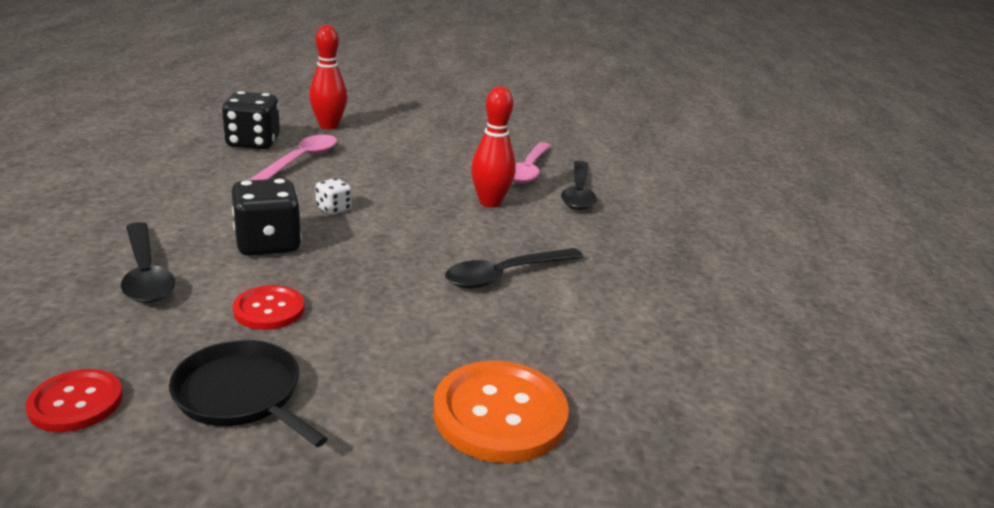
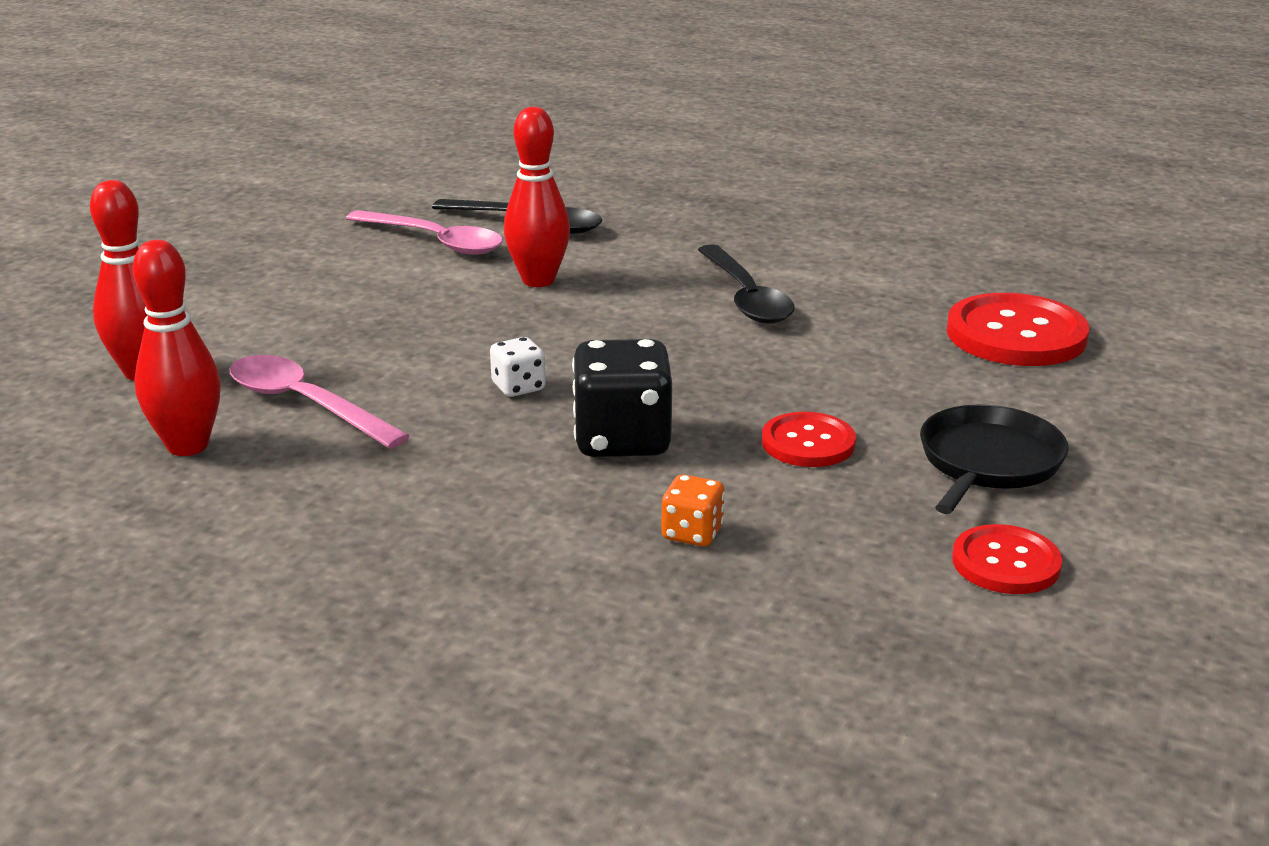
camera: 70 degrees left, 0 degrees up
black spoon [121,222,175,303] -> orange dice [661,474,725,547]
black pan [169,340,328,447] -> black pan turned 150 degrees clockwise [920,404,1068,514]
black dice [222,91,280,149] -> red bowling pin [132,240,221,456]
orange button [433,361,569,463] -> red button [947,293,1089,366]

